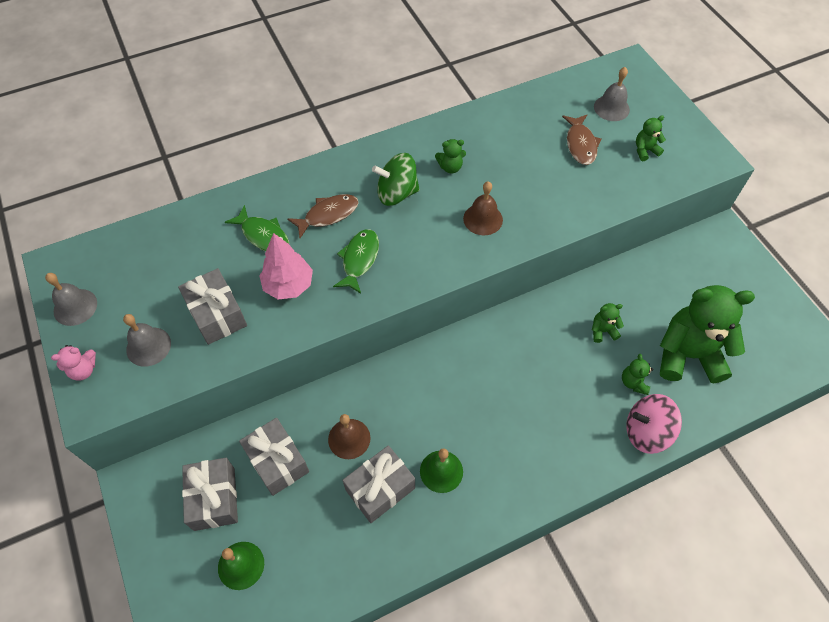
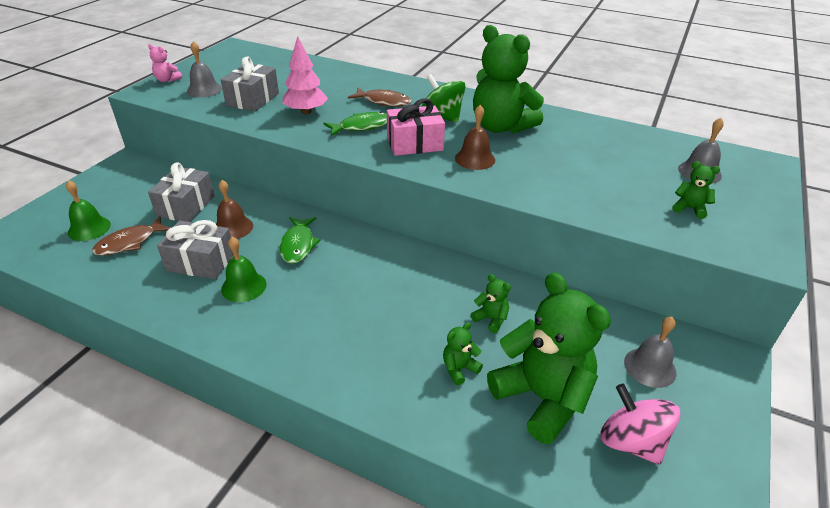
camera: 50 degrees right, 20 degrees down
grey bell [45,273,97,326] -> grey bell moved to [624,317,677,388]
grey gift [182,458,238,531] -> none
green fish [225,205,289,251] -> green fish moved to [279,217,321,264]
green teddy bear [435,139,466,173] -> green teddy bear [473,25,544,134], size x2.41
brown fish [562,115,601,165] -> brown fish moved to [92,216,170,256]
pink spinning top [626,394,682,454] -> pink spinning top moved to [600,384,680,465]
none -> pink gift [387,98,445,156]

